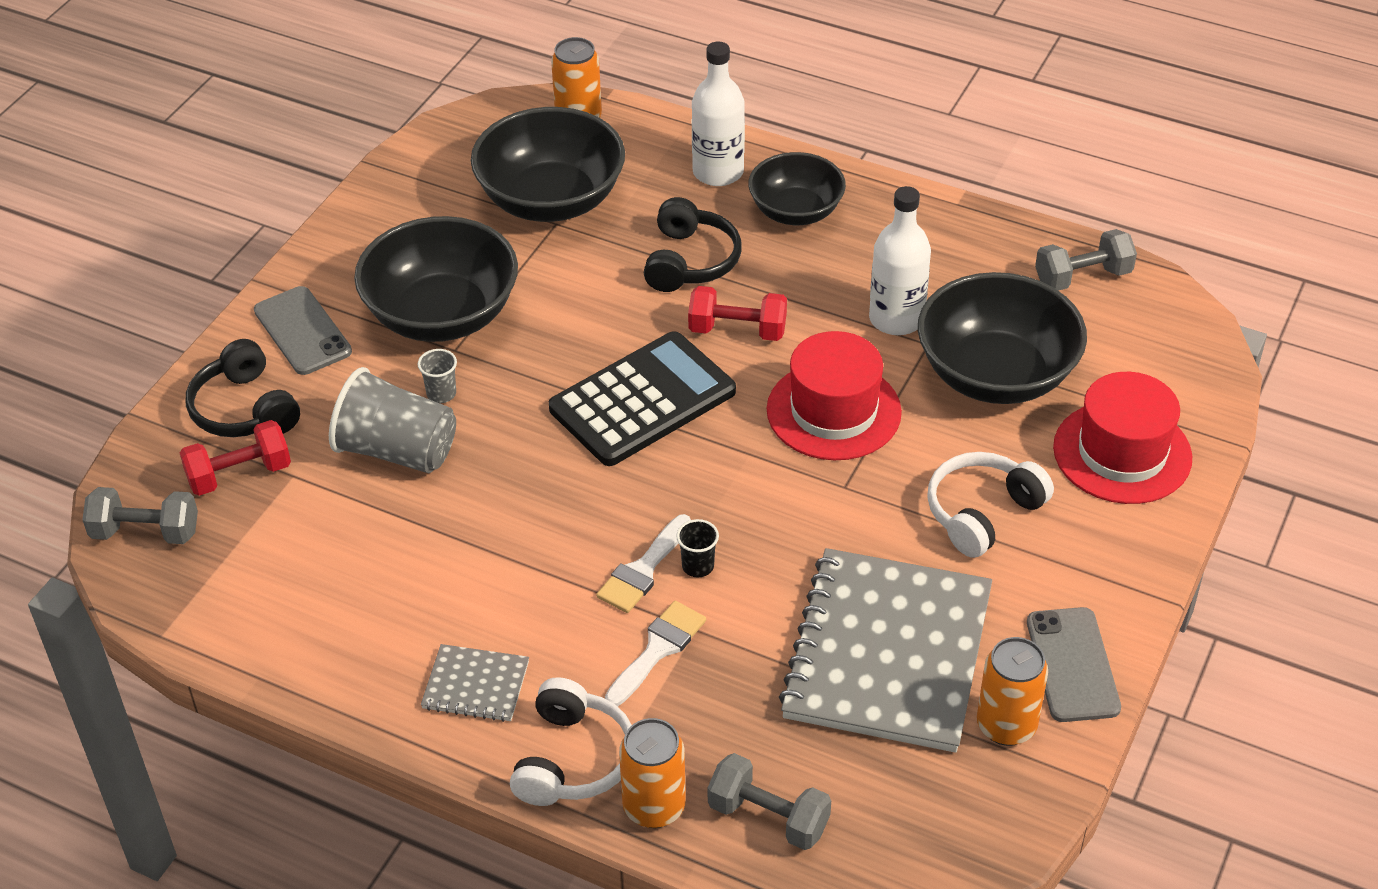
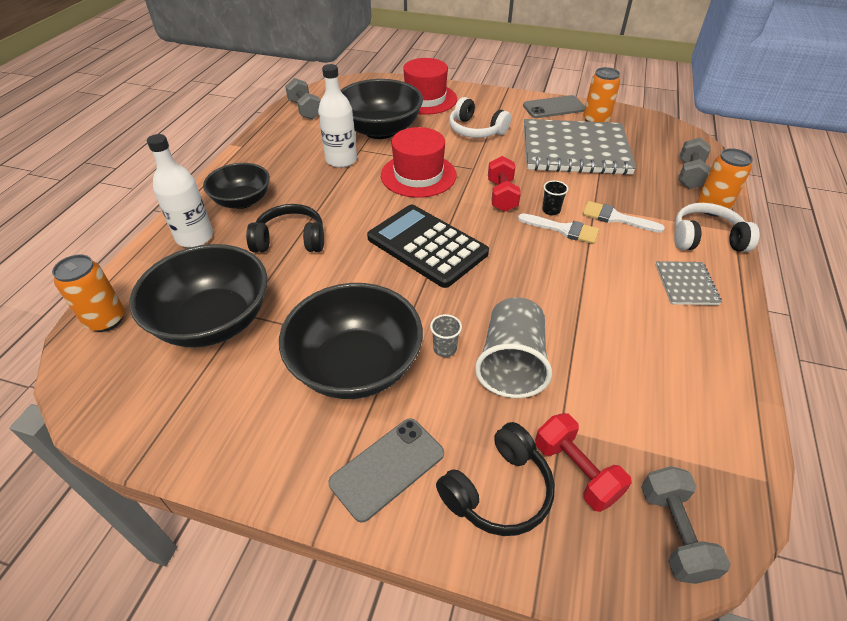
camera: 100 degrees left, 0 degrees up
red dumbbell [688,286,787,341] -> red dumbbell moved to [488,156,521,212]

